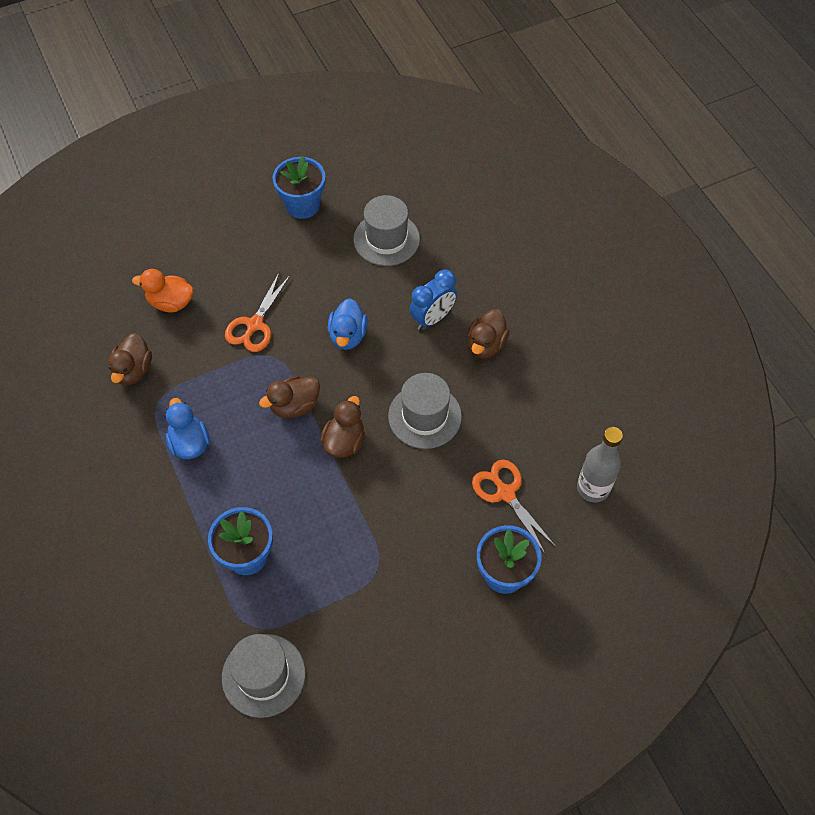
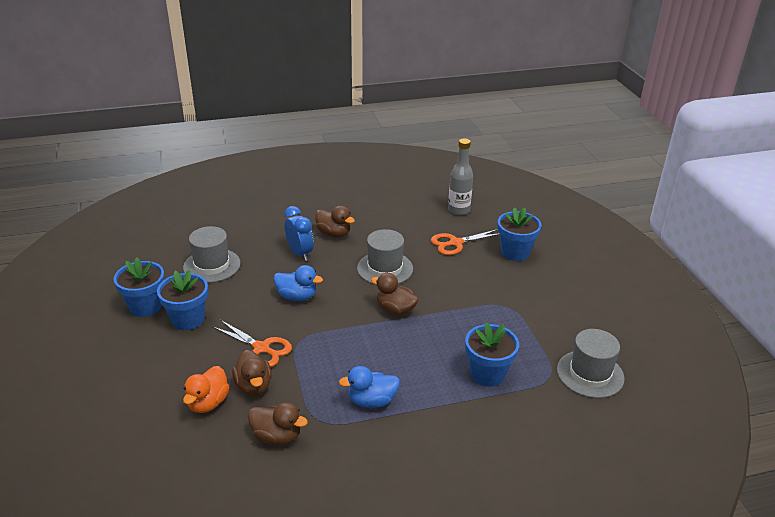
camera: 80 degrees left, 25 degrees down
brown duck [259,376,320,418] -> brown duck moved to [232,350,272,396]
none -> blue flower pot [157,270,208,330]

